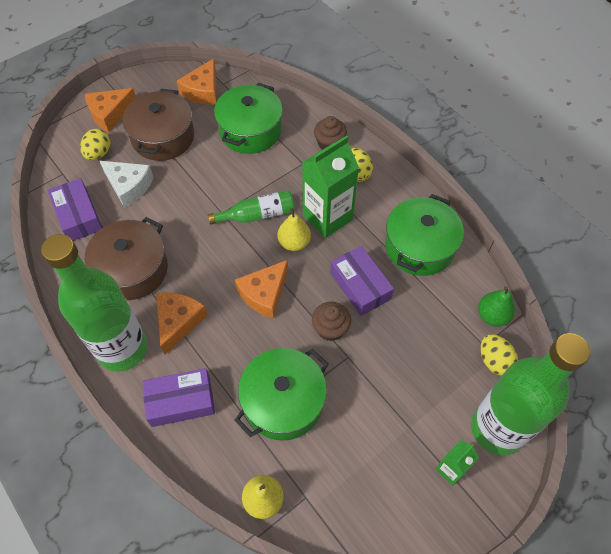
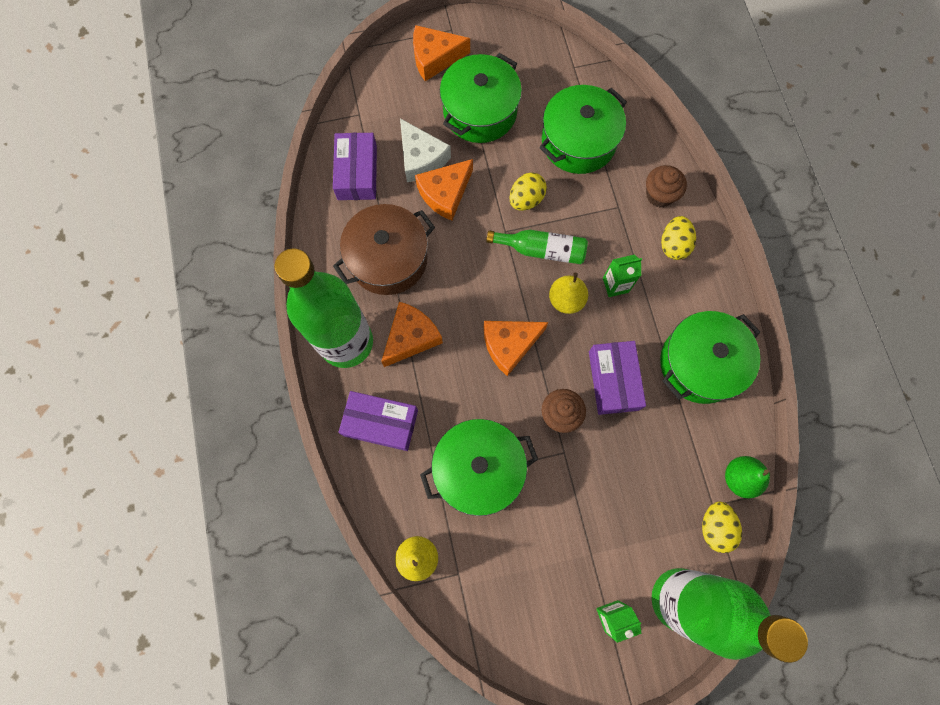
camera: 25 degrees right, 15 degrees up
yellow egg [80,129,110,160] -> yellow egg moved to [509,172,547,211]
brown pot [123,89,194,161] -> green pot [440,53,522,143]
orange cheese [177,58,217,105] -> orange cheese moved to [415,159,473,221]
green carton [302,135,359,238] -> green carton [603,254,642,297], size x0.50

